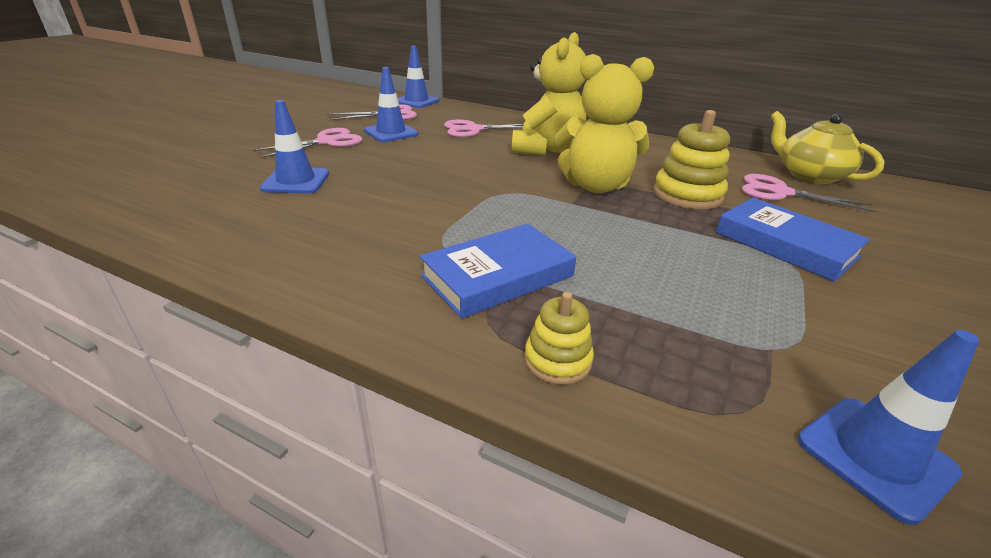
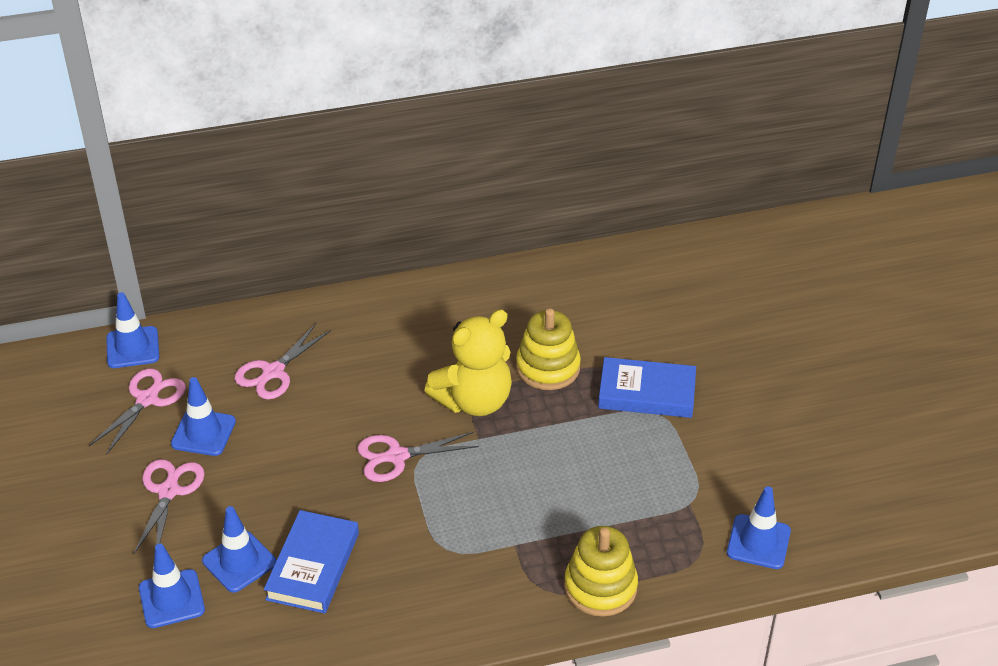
camera: 40 degrees left, 10 degrees up
blue book [420,224,576,319] -> blue book moved to [264,510,359,614]
yellow teddy bear [512,32,586,156] -> none
yellow stacking toy [524,292,594,385] -> yellow stacking toy [564,526,638,617], size x1.71
pink scissors [742,174,876,212] -> pink scissors moved to [357,432,479,482]
yellow teapot [771,111,885,184] -> none
none -> blue traffic cone [139,544,205,628]

